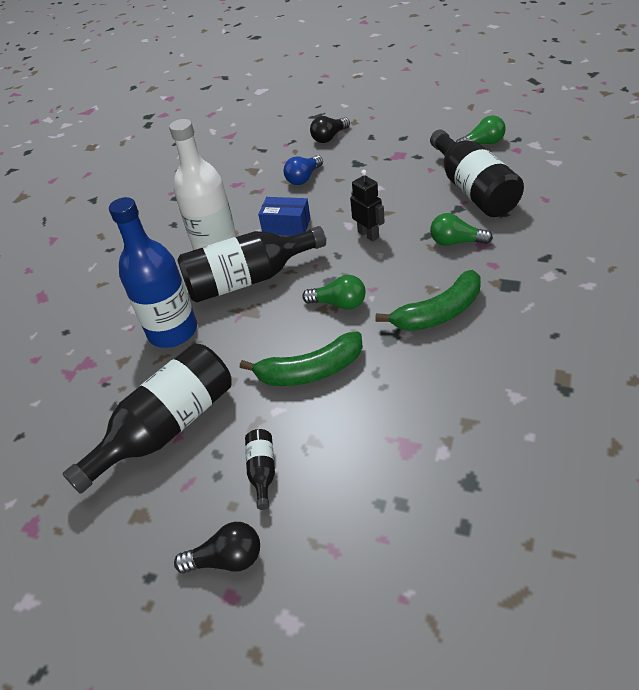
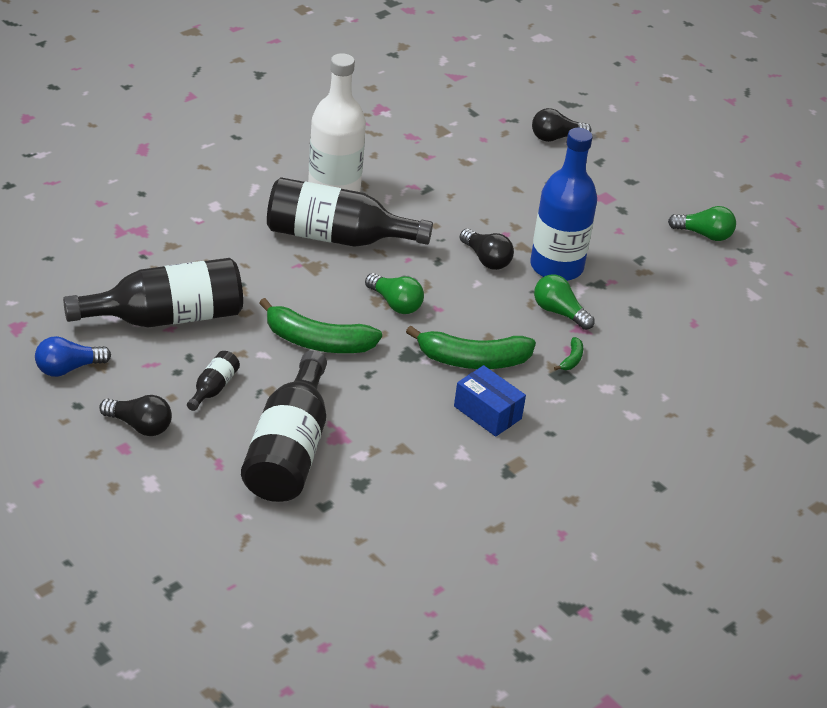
camera: 20 degrees right, 5 degrees down
blue bottle [109,197,197,348] -> blue bottle moved to [531,128,597,281]
blue box [258,197,311,236] -> blue box moved to [454,365,526,437]
blue light bulb [283,155,323,185] -> blue light bulb moved to [35,336,111,377]
black robot [350,170,385,242] -> black light bulb [460,229,514,270]
black bottle [430,130,524,217] -> black bottle moved to [241,350,327,502]
none -> green banana [554,337,583,371]

